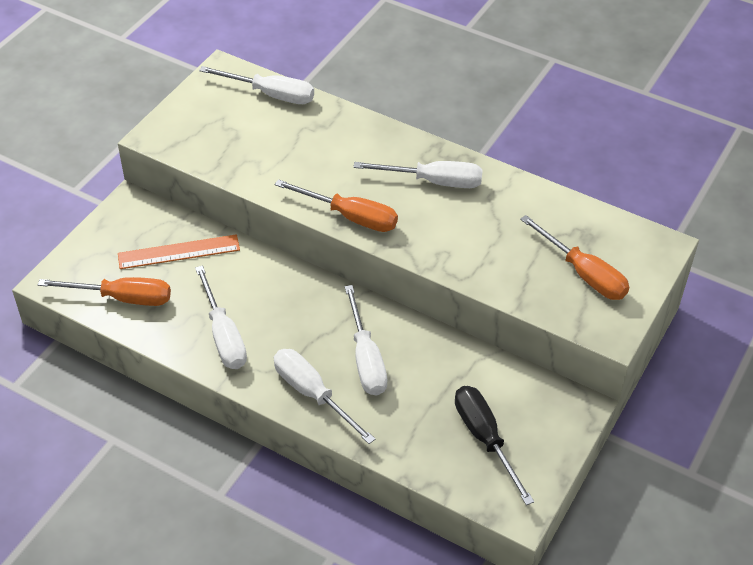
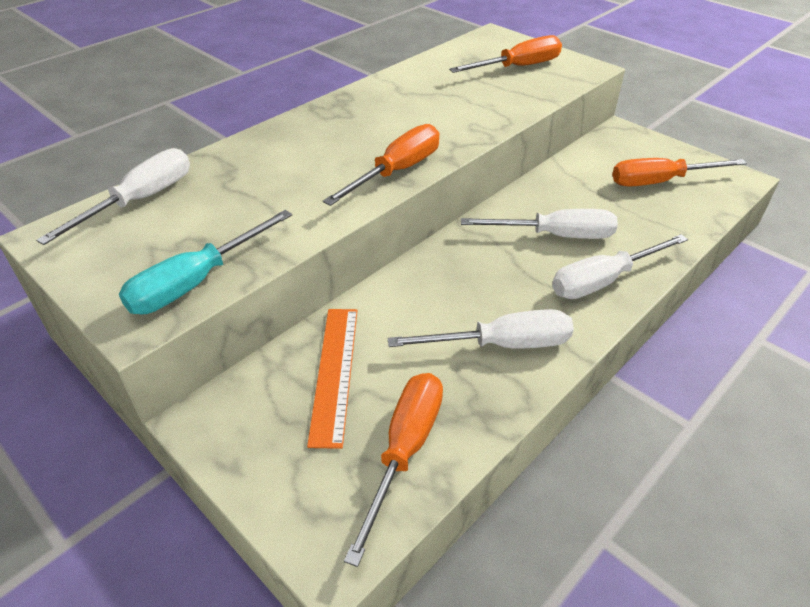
camera: 75 degrees left, 5 degrees down
white screwdriver [353,161,483,188] -> none
black screwdriver [455,386,534,505] -> orange screwdriver [612,158,747,187]
none -> turquoise screwdriver [119,210,292,314]

